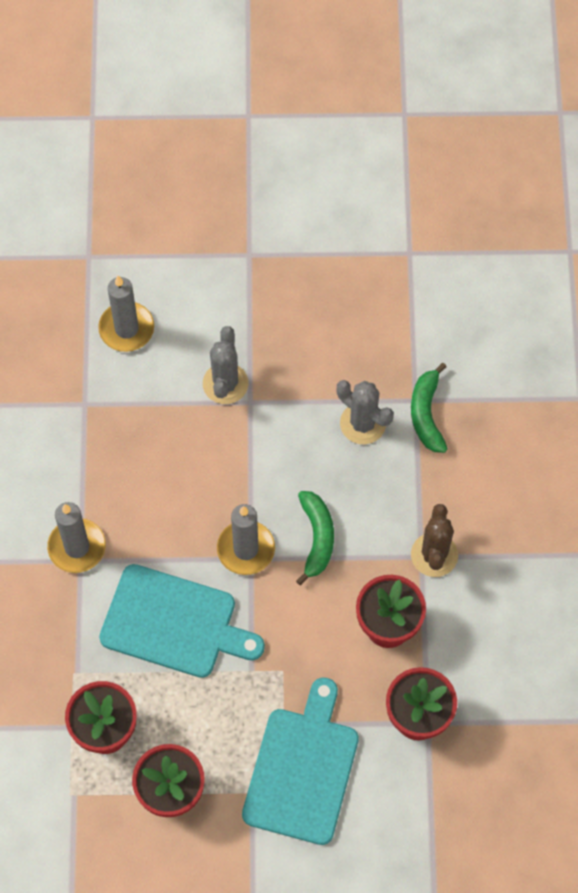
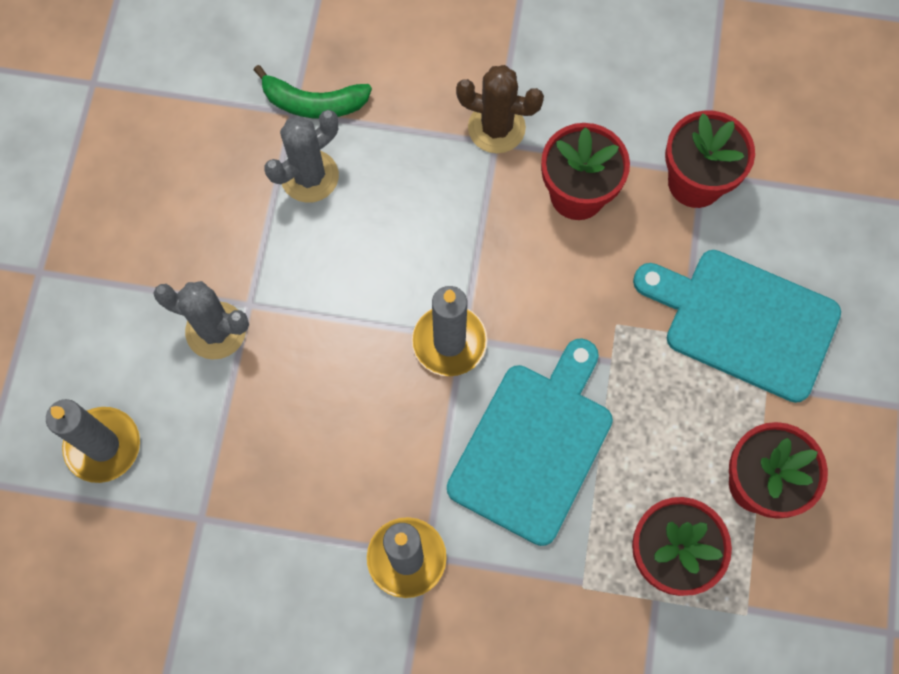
camera: 80 degrees left, 5 degrees up
green banana [296,491,334,585] -> none

